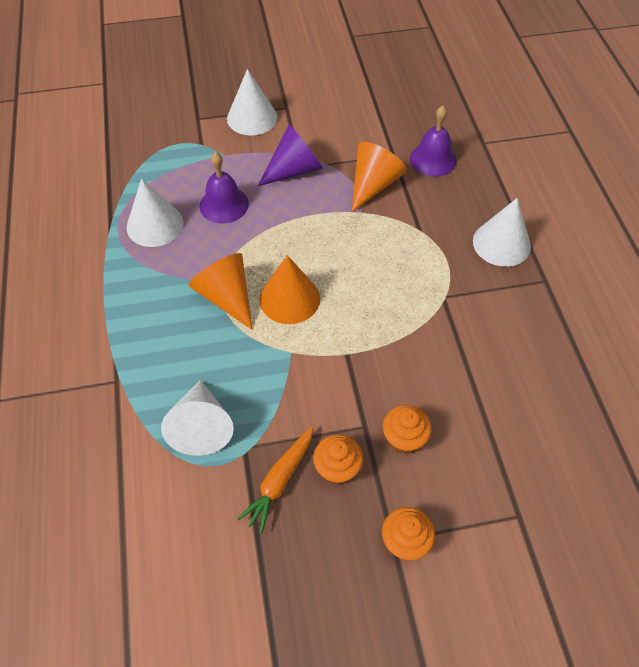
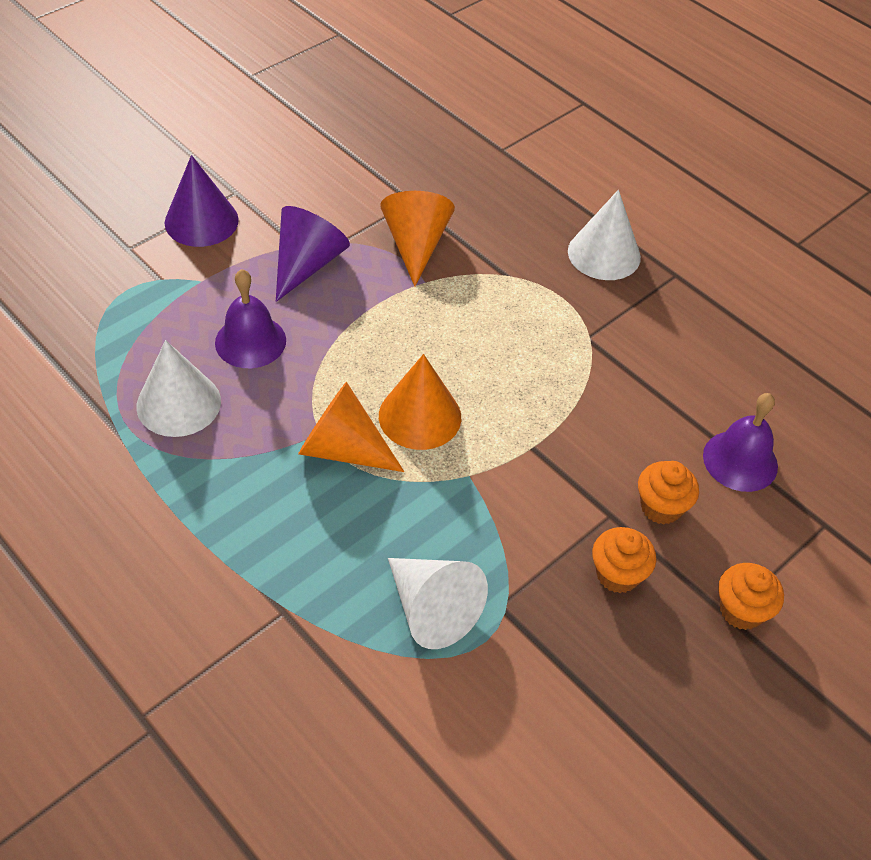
camera: 35 degrees left, 5 degrees down
white cone [227,69,278,136] -> purple cone [164,155,239,247]
orange carrot [237,426,314,534] -> none
purple bell [410,106,457,177] -> purple bell moved to [703,393,778,492]

